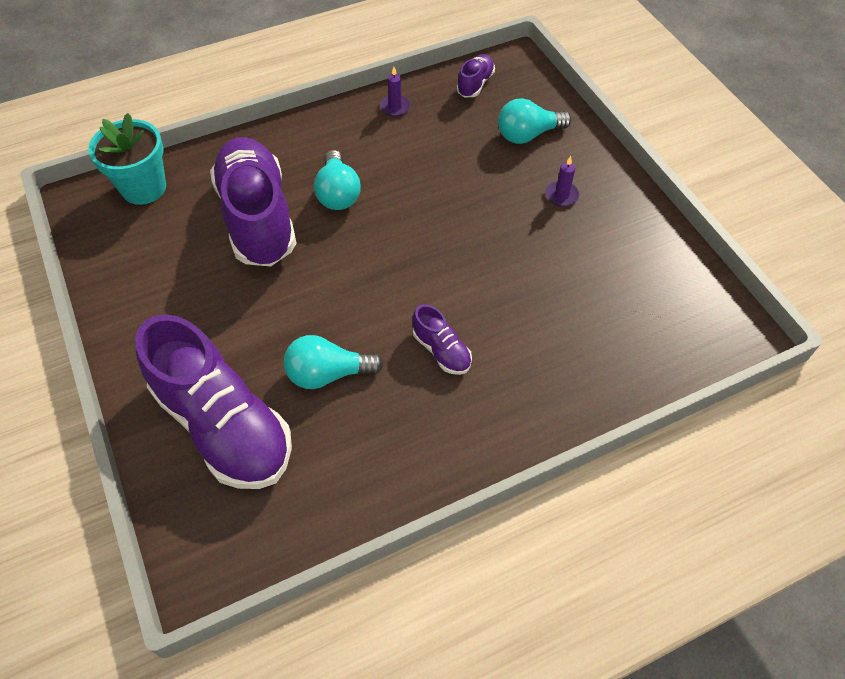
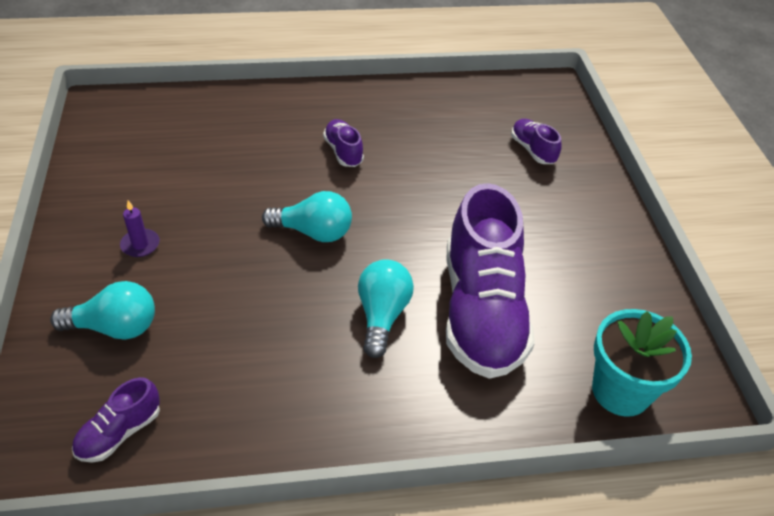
camera: 165 degrees left, 10 degrees down
purple shoe [136,314,292,489] -> purple shoe [511,119,562,164], size x0.43
turquoise light bulb [284,335,383,389] -> turquoise light bulb moved to [262,191,352,242]
purple candle [380,67,411,117] -> none

